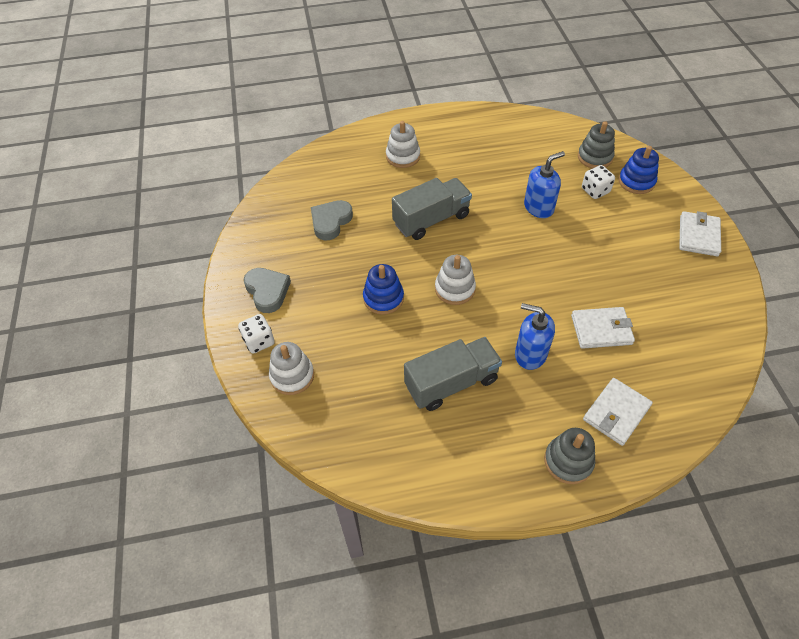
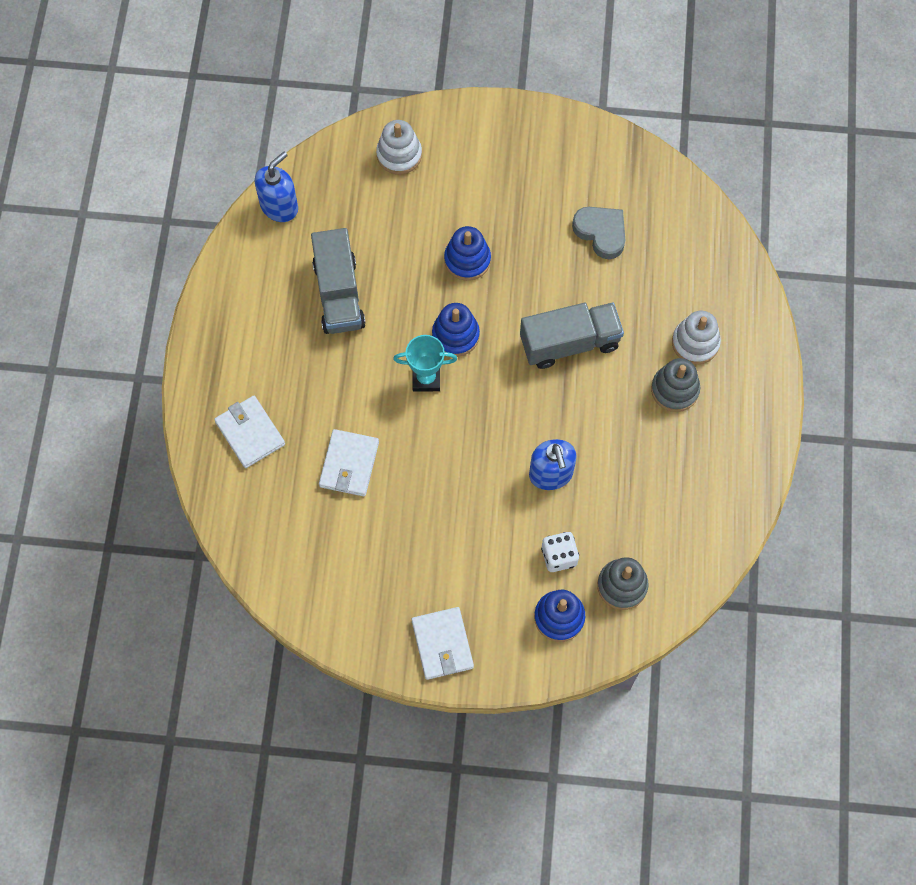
camera: 105 degrees right, 15 degrees up
white dice [238,314,275,354] -> none
grey heart [243,268,291,313] -> none
grey truck [392,178,472,240] -> grey truck turned 90 degrees counterclockwise [520,303,624,369]
white stacking toy [435,255,476,305] -> blue stacking toy [432,303,480,357]
blue soap dispenser [515,303,555,370] -> blue soap dispenser moved to [255,151,298,222]
grey stacking toy [544,428,595,484] -> grey stacking toy moved to [651,358,700,412]
white wallet [679,211,721,256] -> white wallet turned 45 degrees clockwise [412,607,474,680]
none -> turquoise trophy [393,335,457,391]

